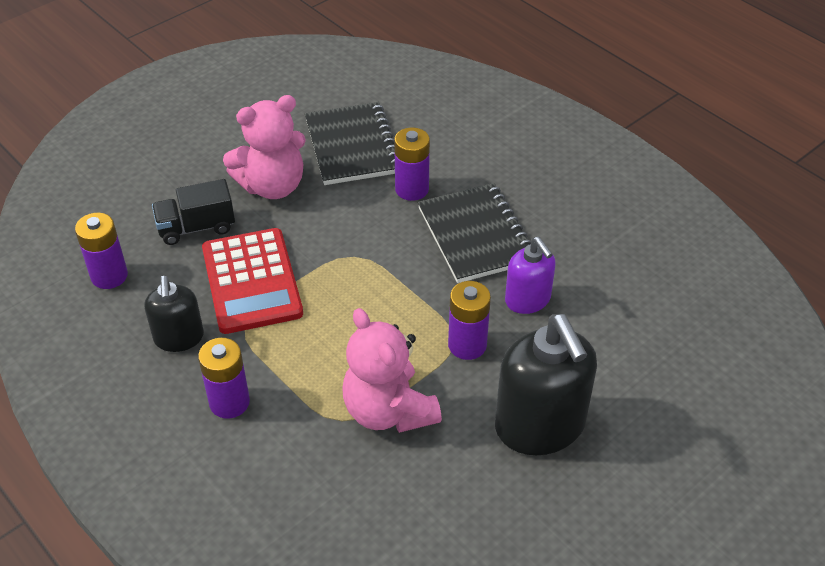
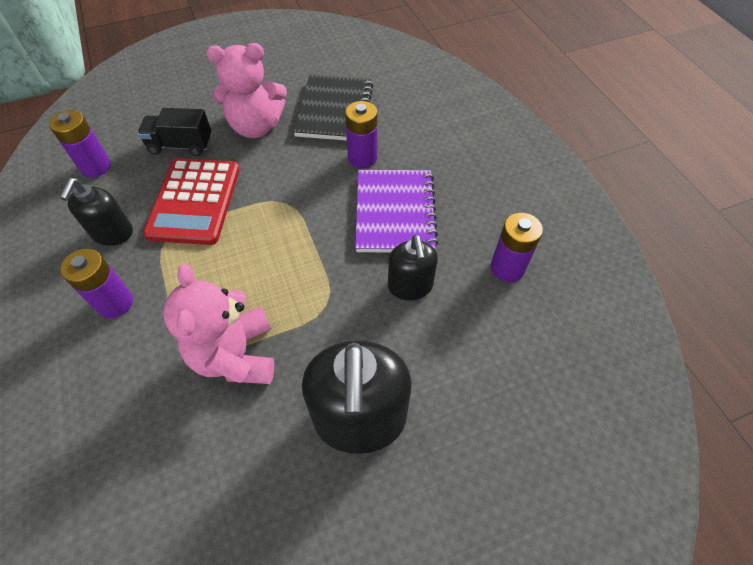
camera: 20 degrees right, 10 degrees up
black notebook [418,183,531,283] -> purple notebook [355,170,438,252]
purple battery [448,281,491,360] -> purple battery moved to [491,213,543,282]
purple soap dispenser [505,237,556,314] -> black soap dispenser [388,235,438,300]

